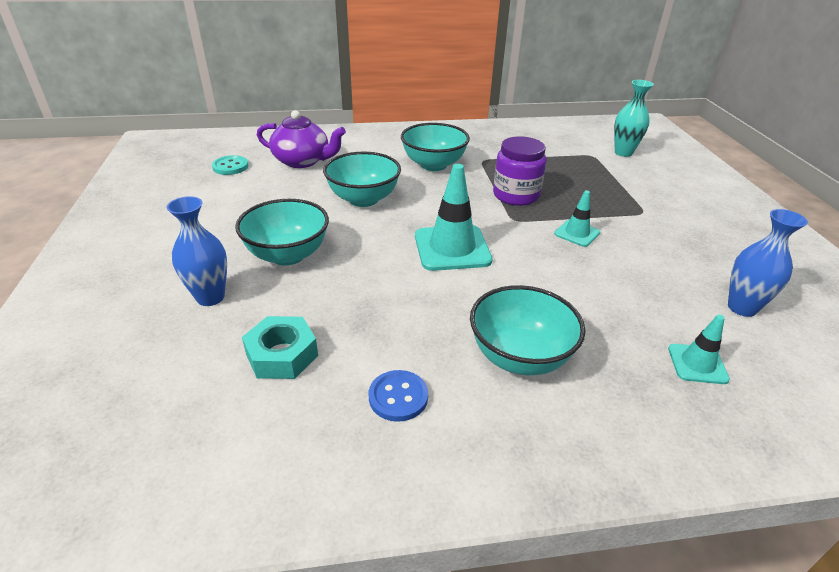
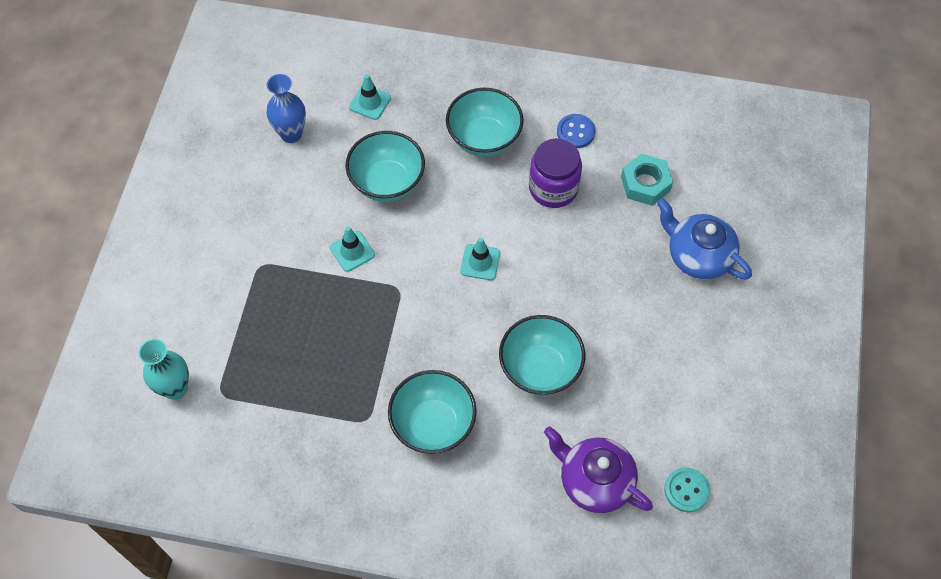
camera: 160 degrees left, 25 degrees up
blue vase [166,196,227,306] -> blue teapot [657,198,752,280]
turquoise bowl [235,199,329,266] -> turquoise bowl moved to [345,131,425,202]
turquoise traffic cone [415,164,493,271] -> turquoise traffic cone [460,237,500,280], size x0.55
purple jar [493,136,547,206] -> purple jar moved to [529,138,582,208]

